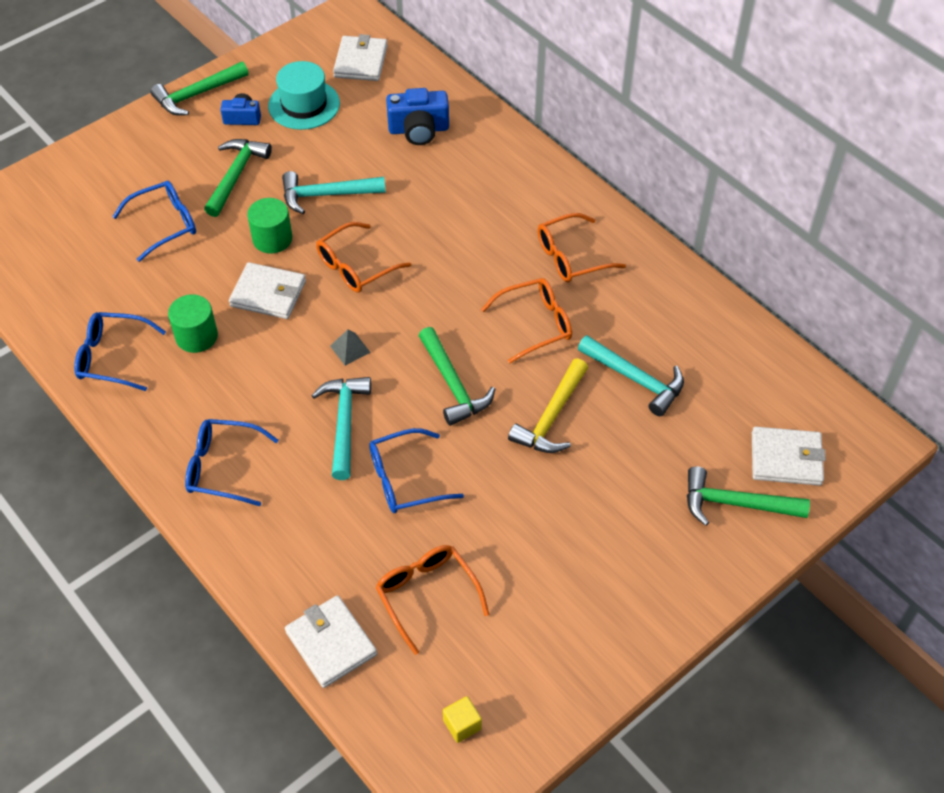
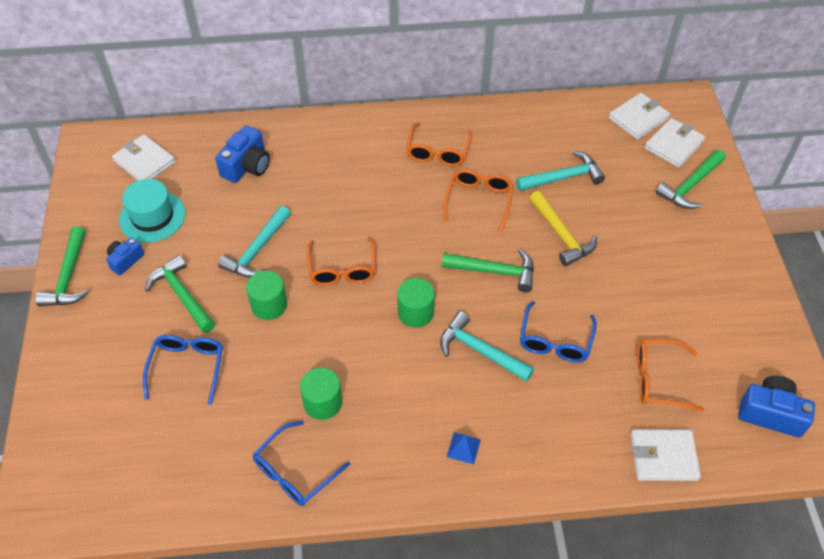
camera: 55 degrees left, 0 degrees up
blue glasses [185,419,278,506] -> blue pyramid [447,433,481,464]
white wallet [229,262,306,319] -> white wallet moved to [609,93,670,140]
grey pyramid [330,330,371,366] -> green cylinder [397,278,435,328]
yellow cube [443,696,482,743] -> blue camera [738,376,815,438]

